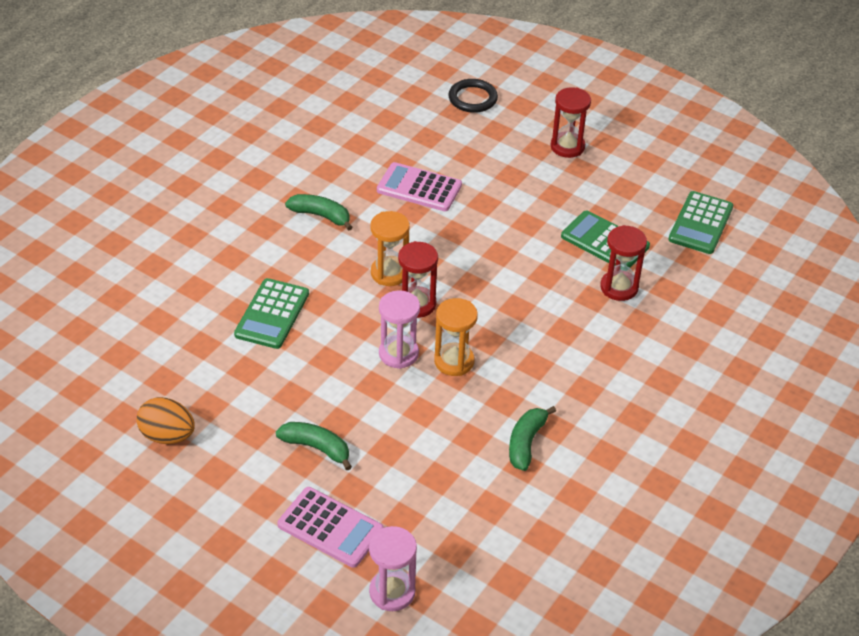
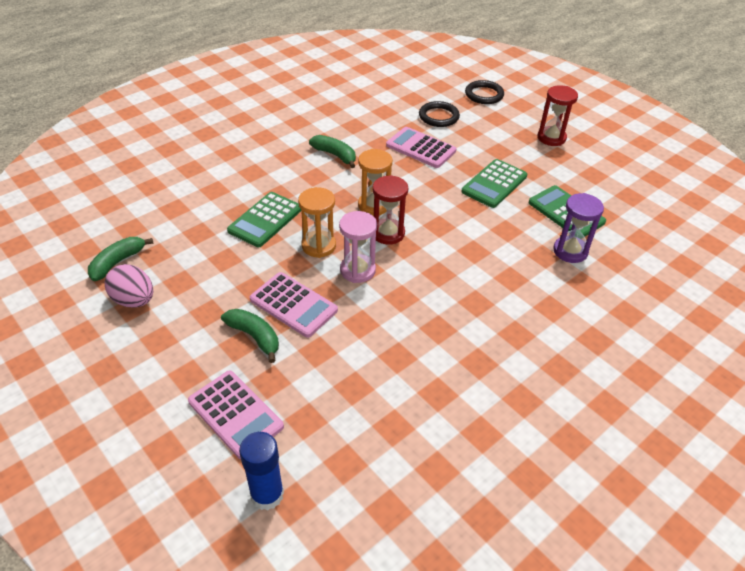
camera: 15 degrees right, 0 degrees up
orange egg [136,397,195,444] -> pink egg [105,264,153,308]
pink hourglass [369,526,417,611] -> blue glue stick [239,432,284,510]
orange hourglass [434,298,478,376] -> orange hourglass moved to [298,187,336,258]
green banana [509,406,556,471] -> green banana moved to [88,237,153,281]
red hourglass [600,225,647,301] -> purple hourglass [553,193,604,263]
green calculator [668,191,733,254] -> green calculator moved to [461,159,527,208]
none -> pink calculator [250,272,338,338]
none -> black ring [419,101,460,127]

